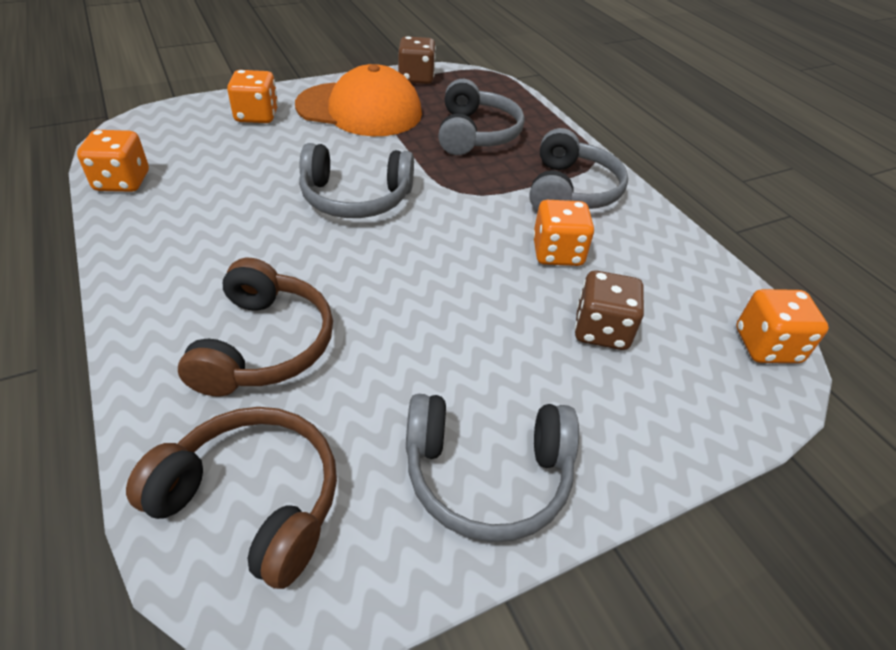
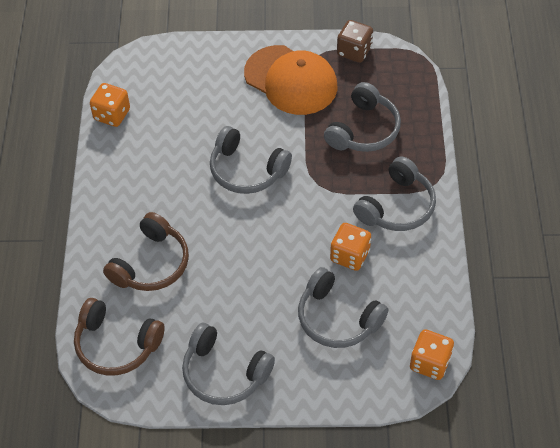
camera: 30 degrees right, 10 degrees up
brown headphones [126,407,337,589] -> brown headphones turned 150 degrees clockwise [74,298,165,376]
orange dice [227,70,278,123] -> none
brown dice [575,271,644,350] -> grey headphones [298,267,388,348]

